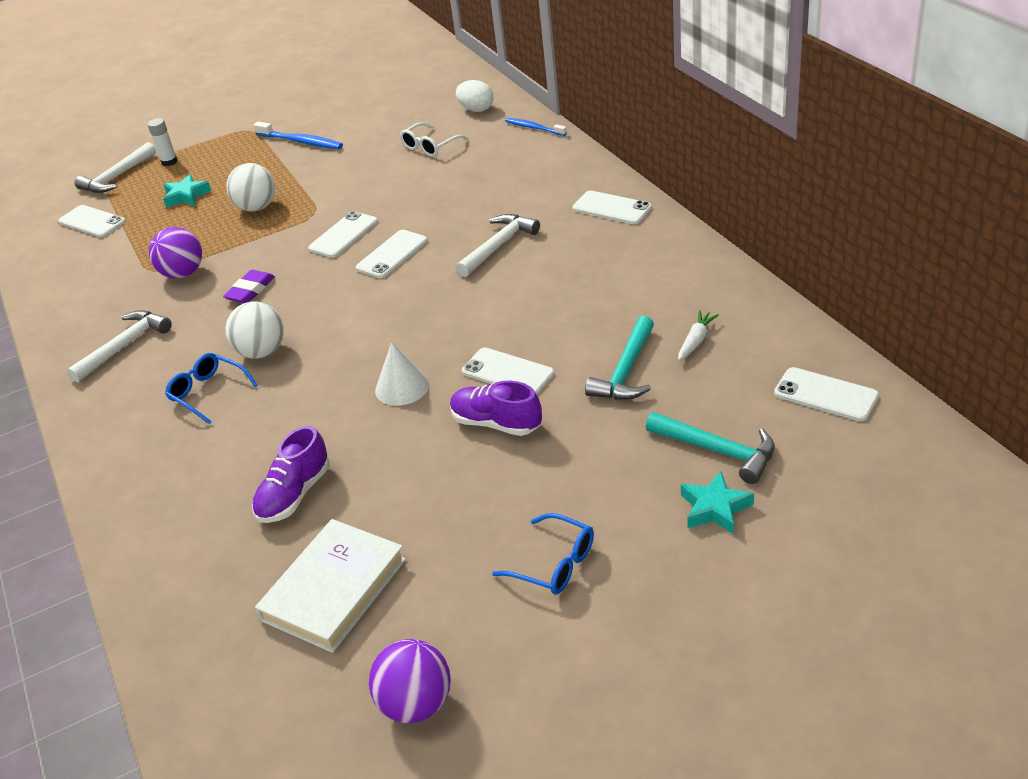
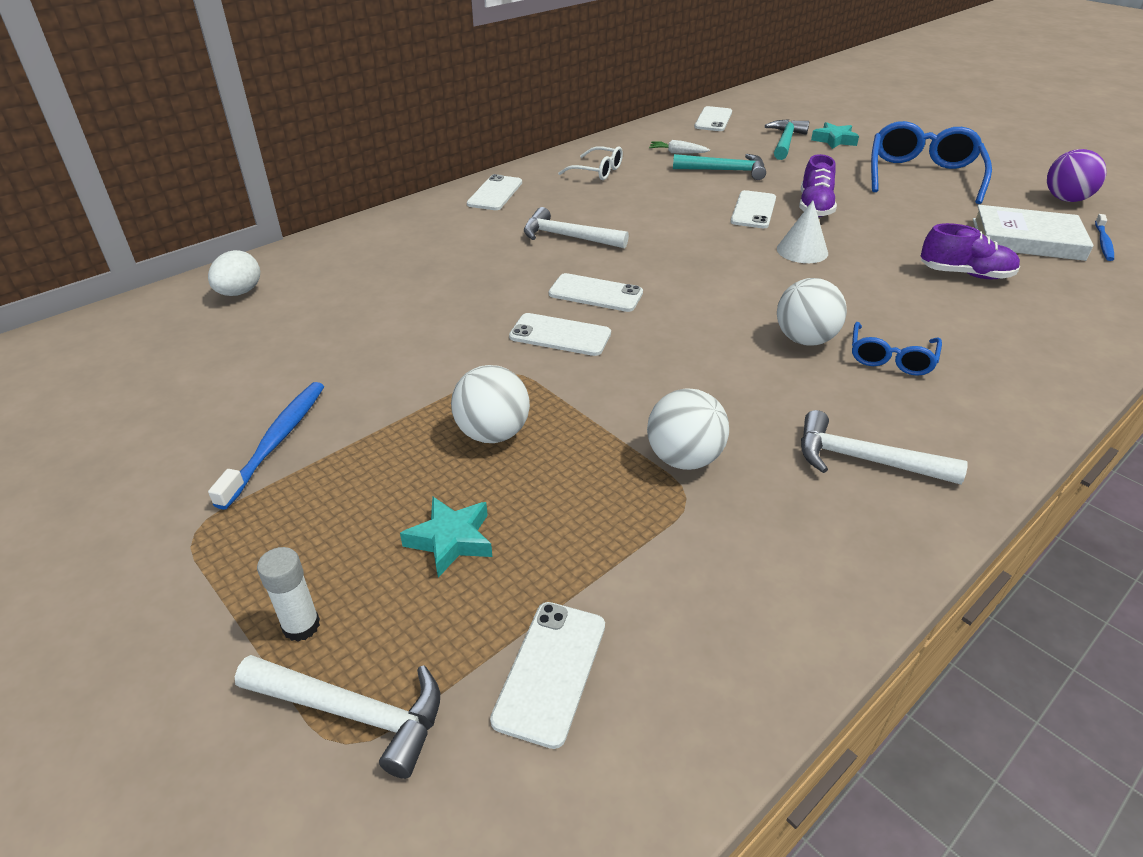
camera: 110 degrees left, 0 degrees up
purple ball [149,227,202,279] -> white ball [647,388,729,470]
purple eraser [223,270,275,303] -> none
white glasses [400,122,469,157] -> white glasses moved to [558,146,623,180]
blue glasses [492,513,594,595] -> blue glasses [871,121,992,204], size x1.87
blue toothbrush [505,118,567,136] -> blue toothbrush moved to [1095,214,1114,261]

